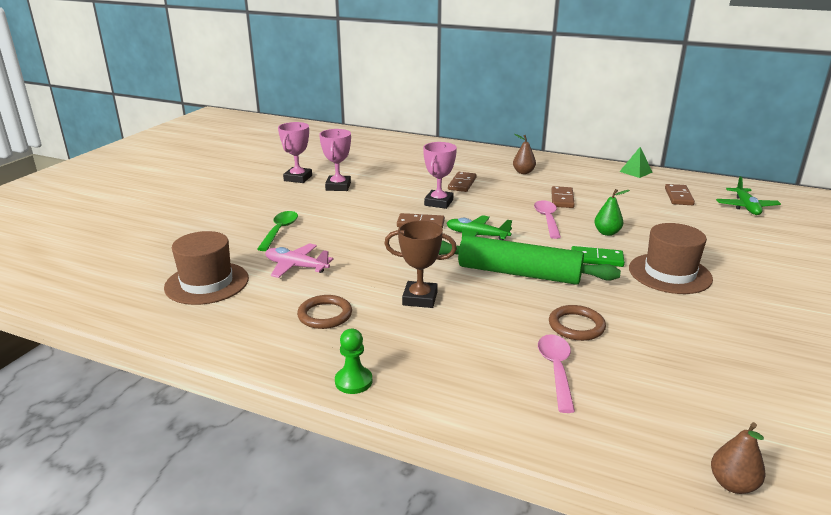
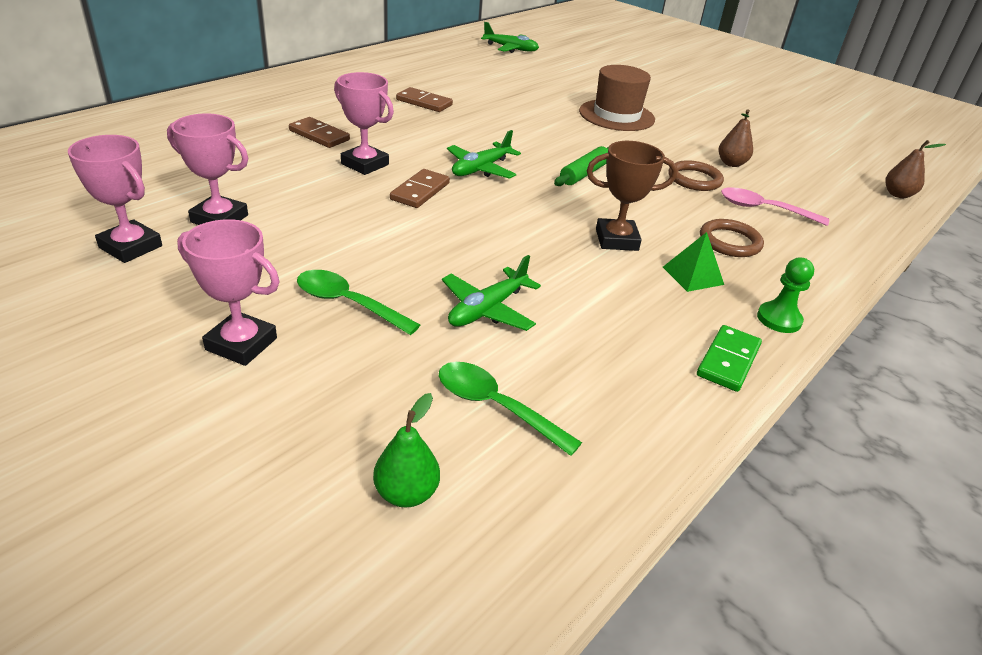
camera: 75 degrees left, 10 degrees up
brown hat [164,231,249,305] -> green spoon [439,362,582,456]
pink plane [265,243,334,278] -> green plane [442,255,541,331]
brown ring [297,295,352,329] -> brown ring moved to [700,219,764,257]
brown trophy [384,220,457,308] -> brown trophy turned 60 degrees clockwise [587,141,677,251]
green rolling pin [438,235,621,285] -> green rolling pin [554,146,609,186], size x0.51
brown pear [513,134,536,174] -> brown pear moved to [718,109,753,167]
pink spoon [534,200,561,239] -> none
green domino [571,246,625,267] -> green domino moved to [697,325,762,392]
green pear [594,189,630,236] -> green pear moved to [373,393,440,508]
green pyramid [619,147,653,178] -> green pyramid moved to [663,232,724,292]
brown domino [665,184,695,205] -> none
none -> pink trophy [177,219,279,366]

